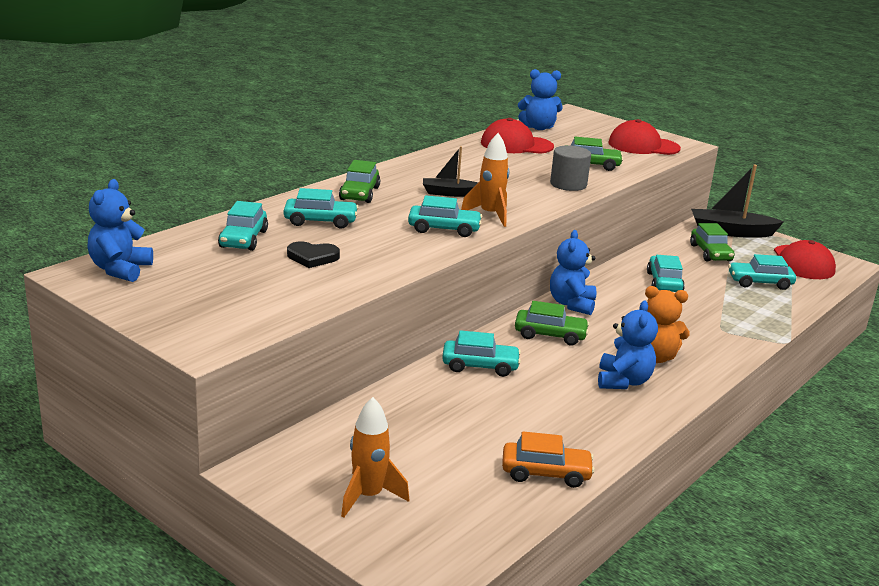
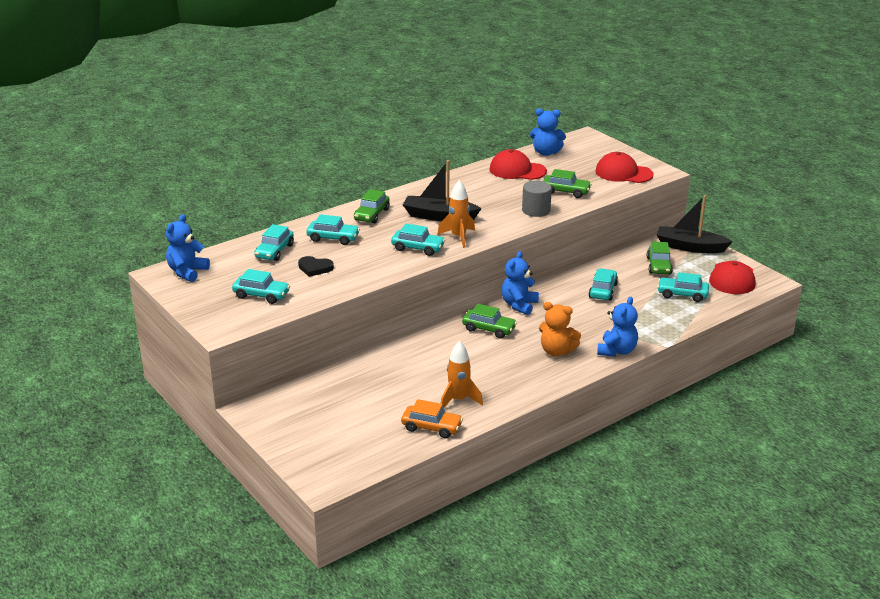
camera: 15 degrees right, 5 degrees up
orange rocket [341,397,409,517] -> orange rocket moved to [441,341,483,408]
black boat [423,146,478,197] -> black boat [403,160,482,221], size x1.68
turquoise car [442,330,521,377] -> turquoise car moved to [232,269,290,304]
blue teddy bear [598,300,658,389] -> blue teddy bear moved to [597,297,638,357]

